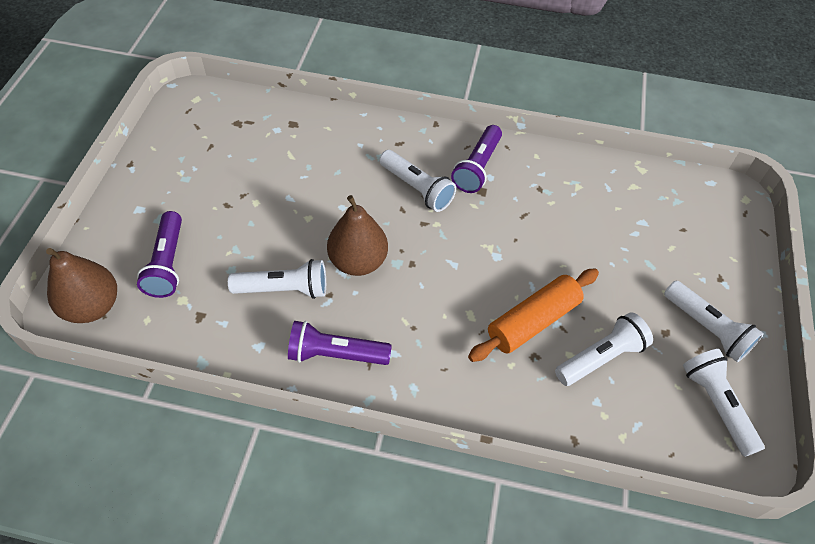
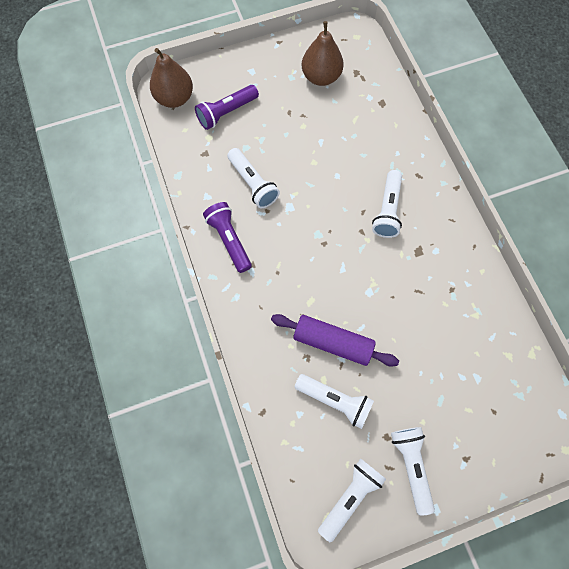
camera: 60 degrees right, 15 degrees up
brown pear [327,195,388,276] -> brown pear moved to [302,21,344,86]
purple flashlight [451,125,502,193] -> none
orange rolling pin [468,268,599,362] -> purple rolling pin [271,314,399,367]
white flashlight [664,281,764,362] -> white flashlight turned 150 degrees clockwise [391,427,435,516]

